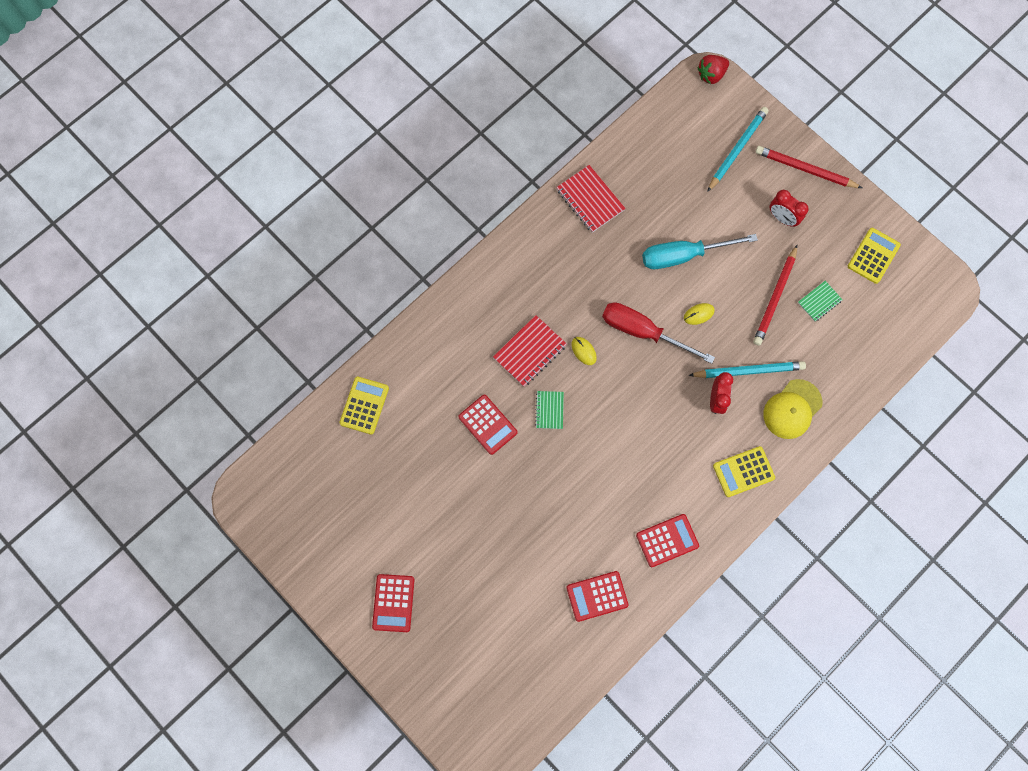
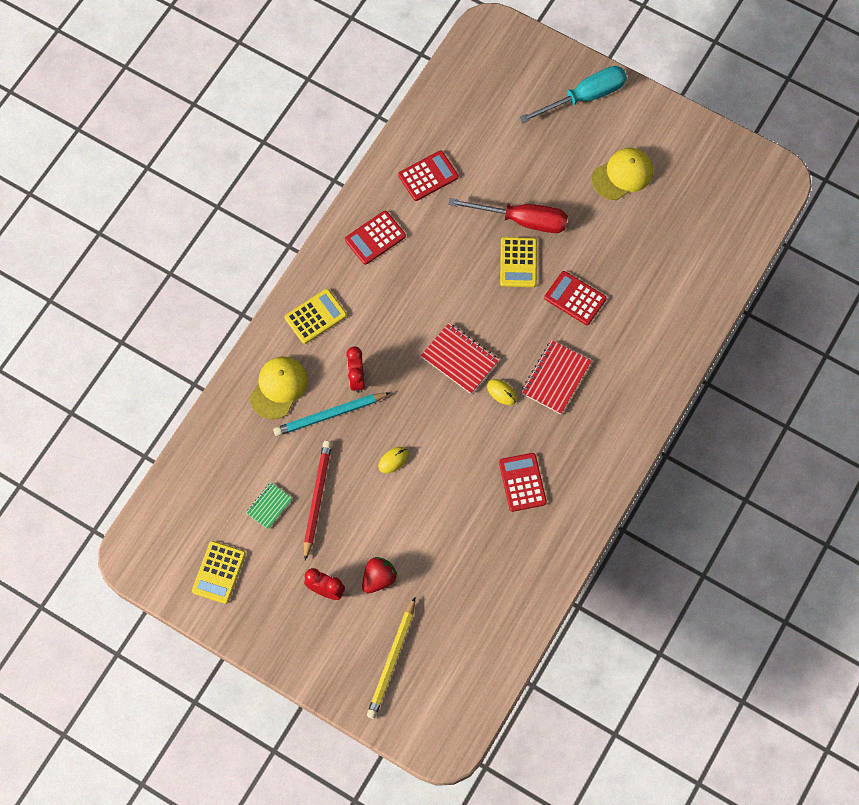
camera: 165 degrees right, 5 degrees down
yellow calculator [339,376,389,435] -> yellow calculator moved to [500,237,537,287]
red calculator [372,574,415,632] -> red calculator moved to [499,453,547,512]
green notebook [535,391,564,429] -> none
red notebook [556,165,626,233] -> red notebook moved to [421,323,499,394]
red screwdriver [602,302,715,364] -> red screwdriver moved to [448,198,568,233]
turquoise screwdriver [642,234,758,269] -> turquoise screwdriver moved to [519,66,627,123]
red strawberry [697,55,729,84] -> red strawberry moved to [362,557,397,593]
turquoise pencil [707,107,769,192] -> yellow pencil [367,597,415,719]
red pencil [755,146,862,188] -> none
none -> yellow cap [592,148,653,200]

